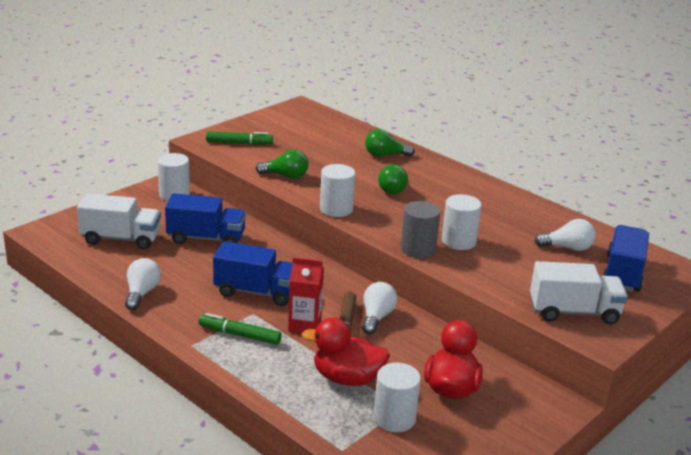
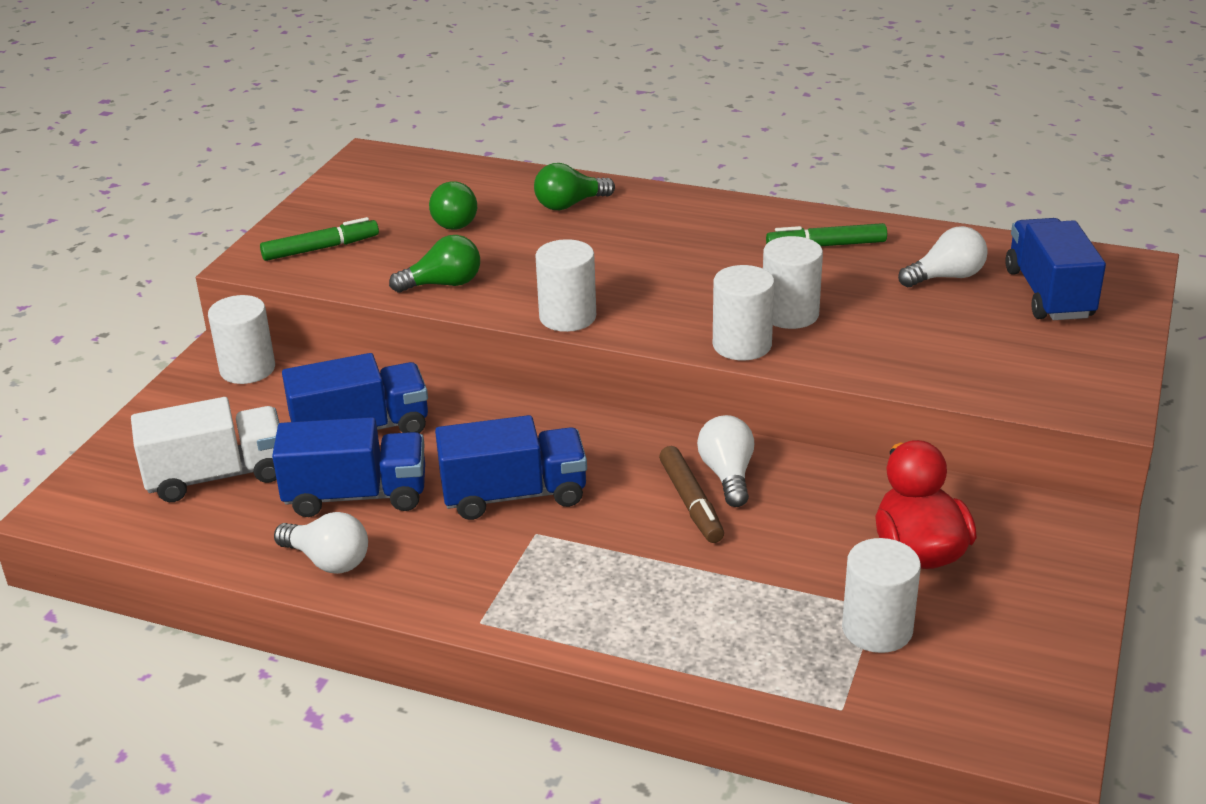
camera: 20 degrees left, 5 degrees up
white light bulb [125,258,161,310] -> white light bulb turned 135 degrees clockwise [274,512,368,574]
green marker [199,313,282,345] -> green marker moved to [766,223,887,246]
red carton [288,257,324,333] -> none
red duck [302,317,390,386] -> none
green light bulb [378,165,408,194] -> green light bulb moved to [429,181,477,230]
grey cylinder [401,201,440,258] -> white cylinder [713,265,774,361]
white truck [530,261,628,324] -> none
none -> blue truck [272,417,425,517]

